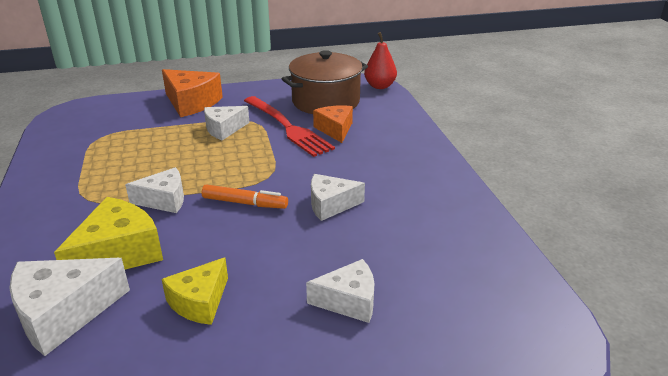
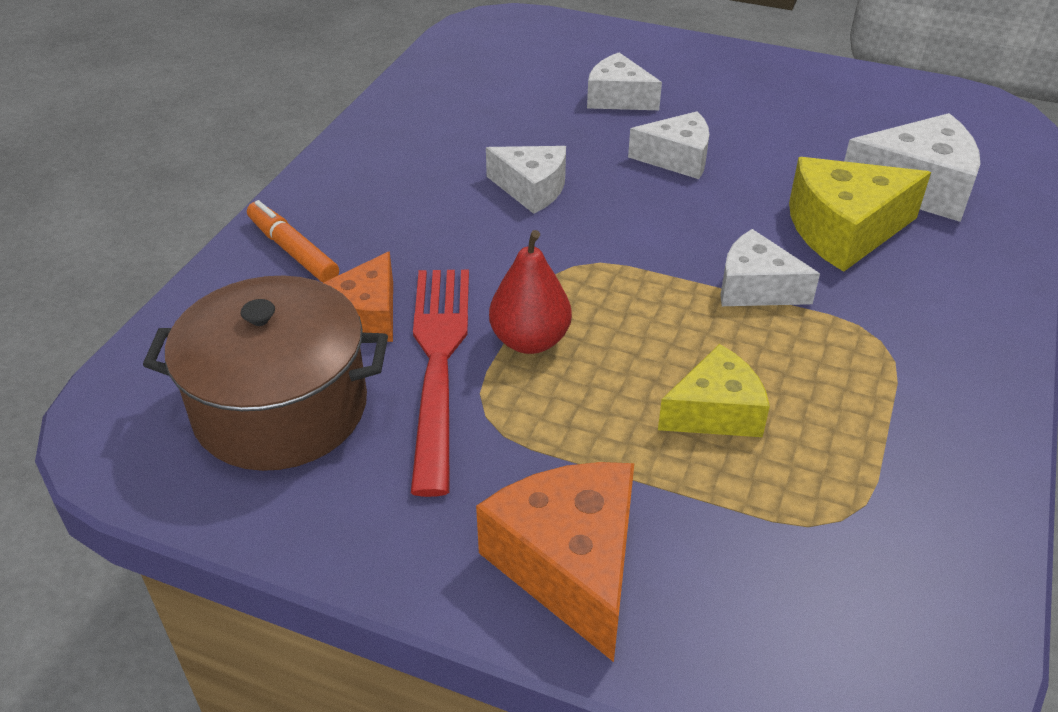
camera: 145 degrees left, 10 degrees up
yellow cheese [161,257,228,325] -> yellow cheese moved to [658,344,770,437]
orange marker [202,184,288,209] -> orange marker moved to [247,200,339,283]
white cheese [204,106,249,140] -> white cheese moved to [628,111,709,179]
red pear [364,32,397,89] -> red pear moved to [489,230,572,354]

